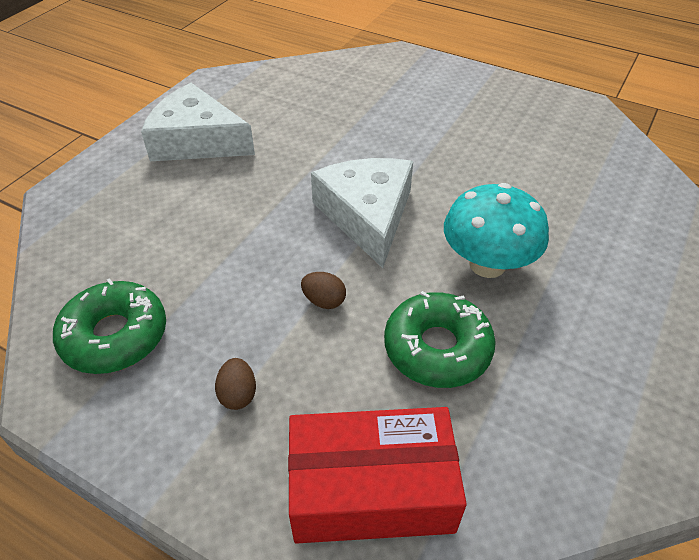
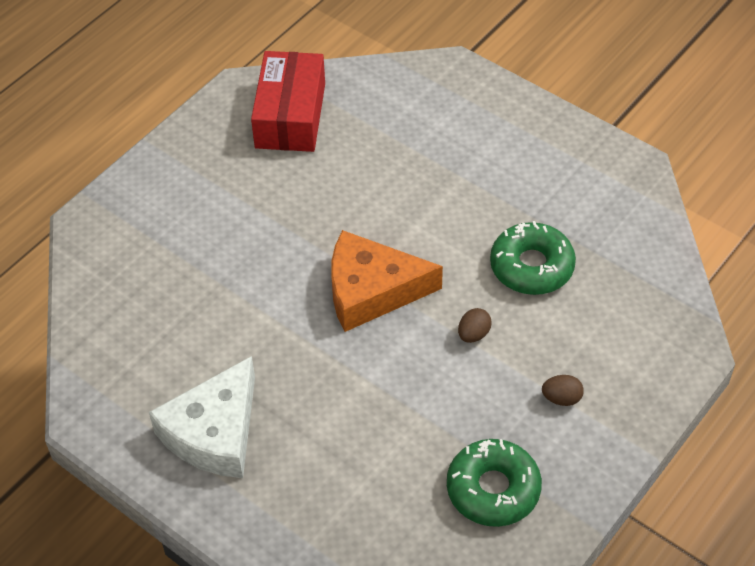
camera: 80 degrees left, 5 degrees up
red box [288,407,467,544] -> red box moved to [251,51,325,152]
white cheese [311,158,413,268] -> orange cheese [331,230,443,332]
turquoise mushroom [444,183,549,278] -> none

